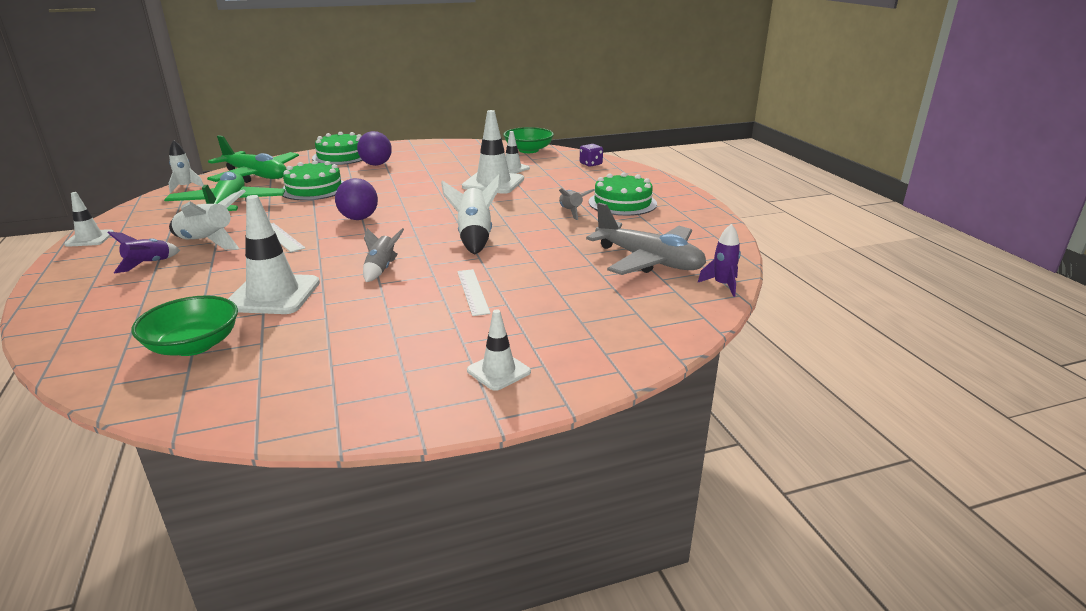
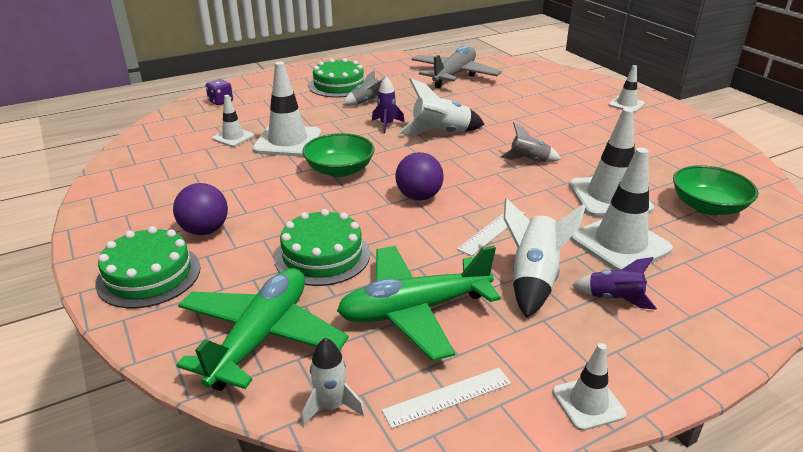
camera: 100 degrees left, 5 degrees up
white ruler [457,269,491,316] -> white ruler moved to [382,368,511,429]
green bowl [503,127,554,153] -> green bowl moved to [302,133,375,177]
purple rocket [698,224,741,297] -> purple rocket moved to [372,77,405,133]
none -> white traffic cone [571,147,673,270]

